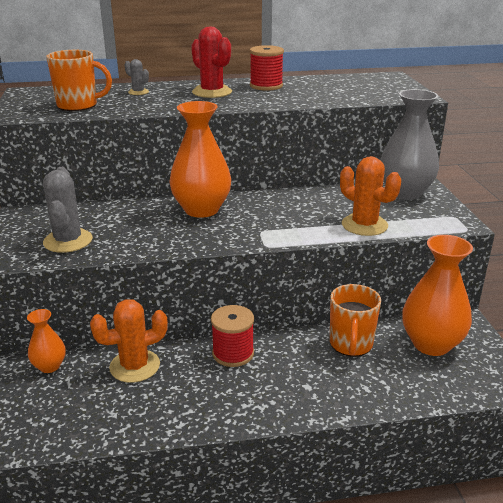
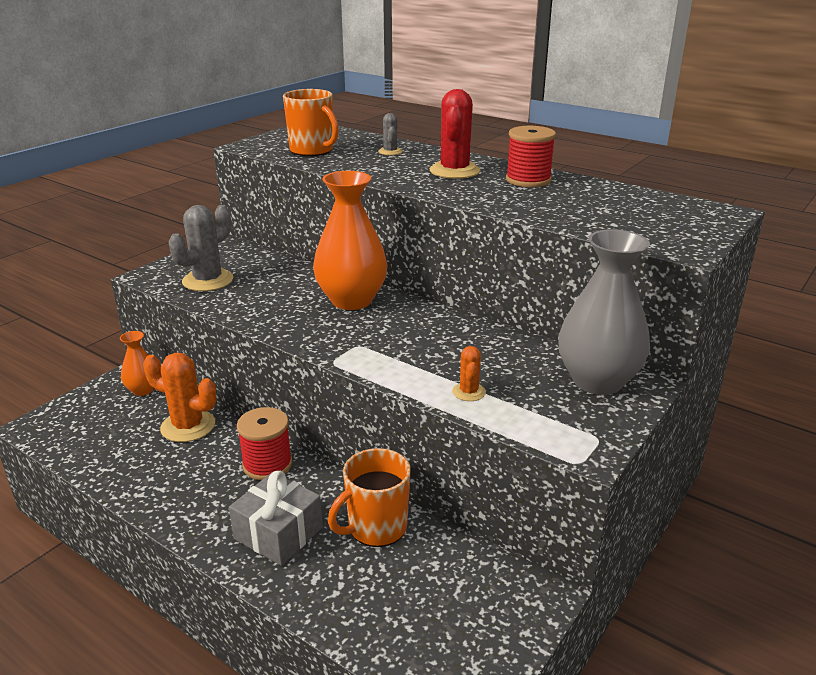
camera: 45 degrees right, 0 degrees up
orange cactus [340,156,401,236] -> orange cactus [452,346,486,401], size x0.52
orange vase [402,235,473,356] -> none
none -> grey gift [229,471,323,566]

